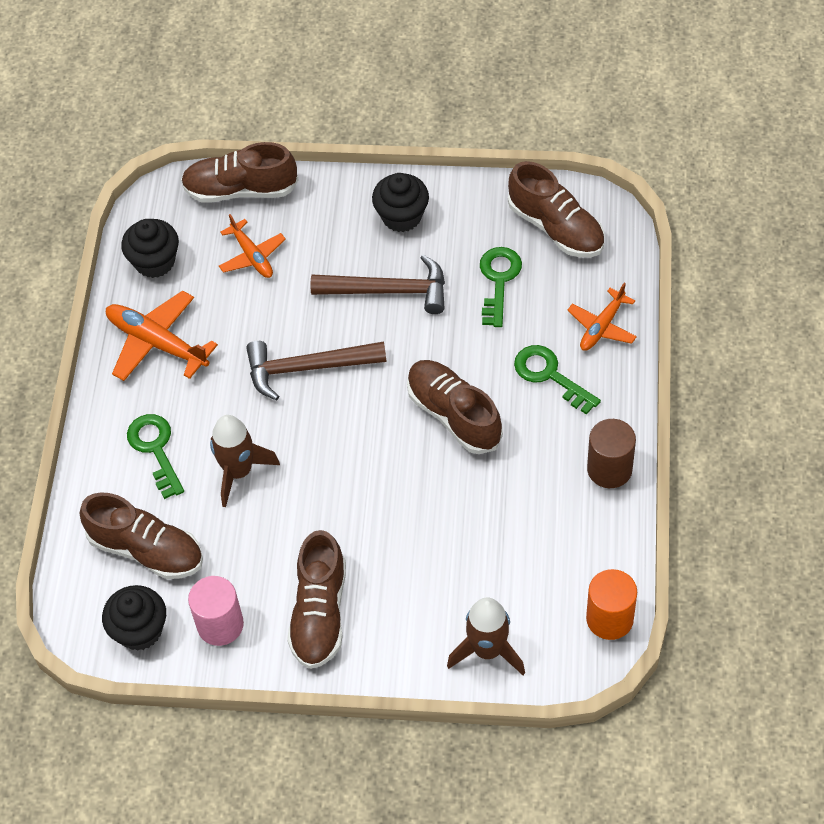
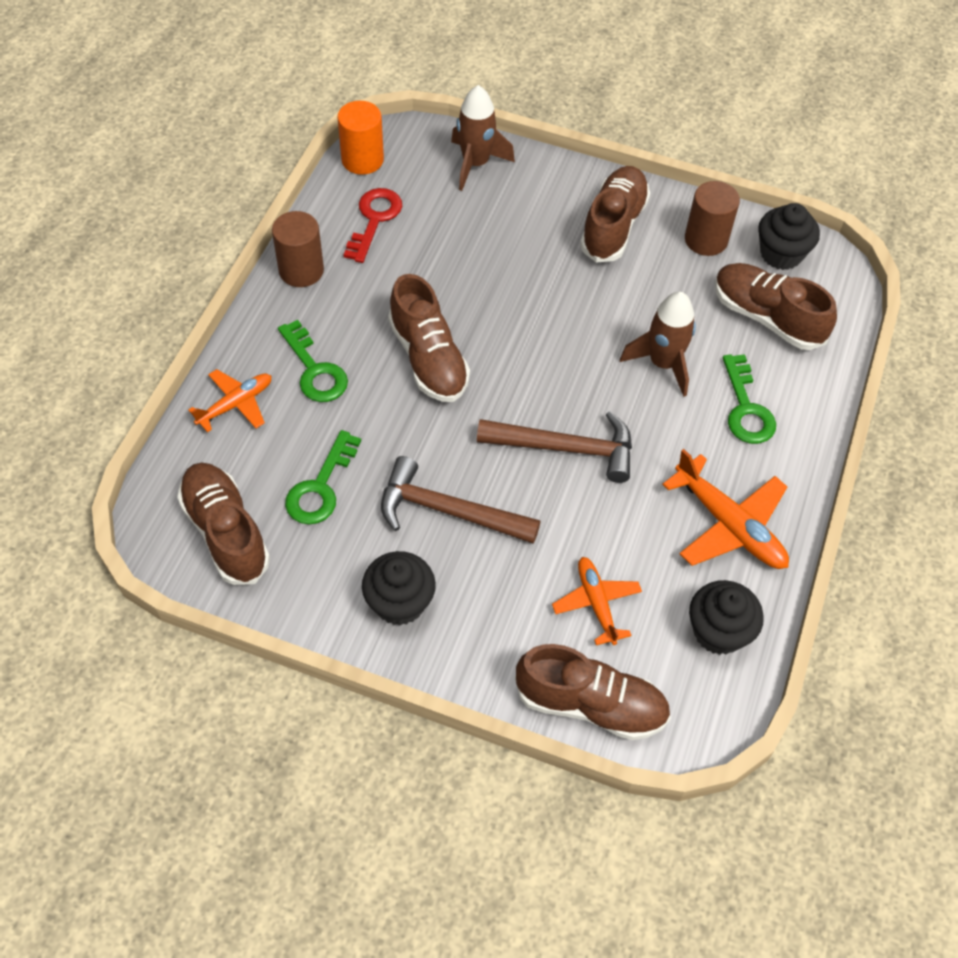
camera: 170 degrees left, 0 degrees up
pink cylinder [188,576,244,646] -> brown cylinder [685,181,740,256]
none -> red key [344,188,402,263]

